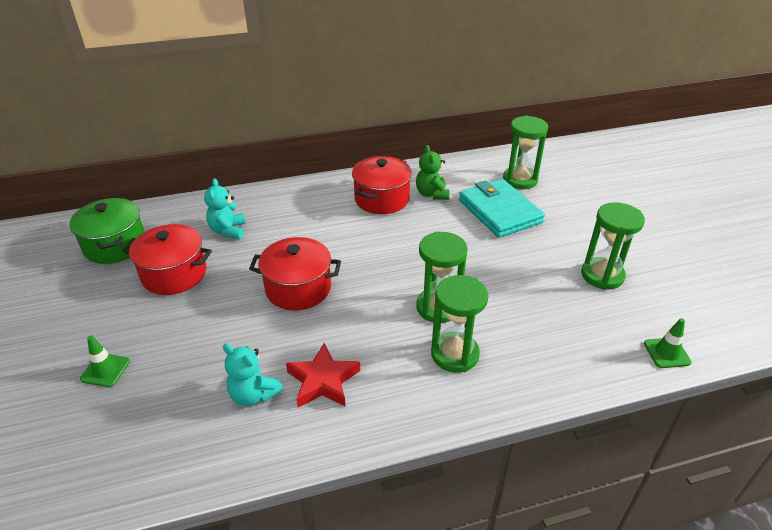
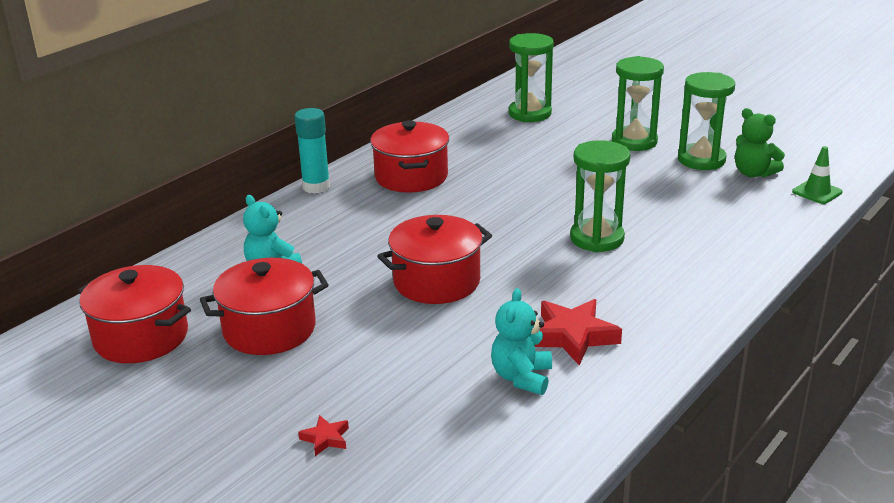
camera: 35 degrees left, 10 degrees down
green pot [69,198,145,264] -> red pot [78,265,191,363]
green traffic cone [80,335,130,387] -> red star [298,415,349,456]
turquoise teddy bear [223,343,283,406] -> turquoise teddy bear turned 105 degrees clockwise [491,288,552,395]
green teddy bear [416,145,450,200] -> green teddy bear moved to [735,108,785,178]
green hourglass [431,275,488,373] -> green hourglass moved to [612,56,664,151]
turquoise wallet [459,179,545,238] -> none
none -> turquoise glue stick [295,108,330,194]

